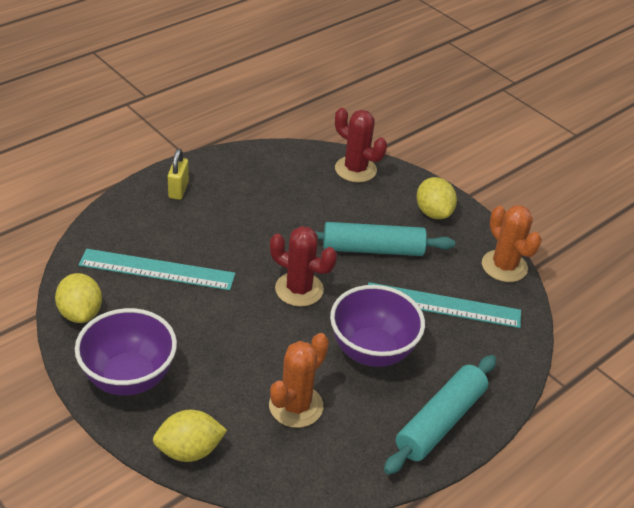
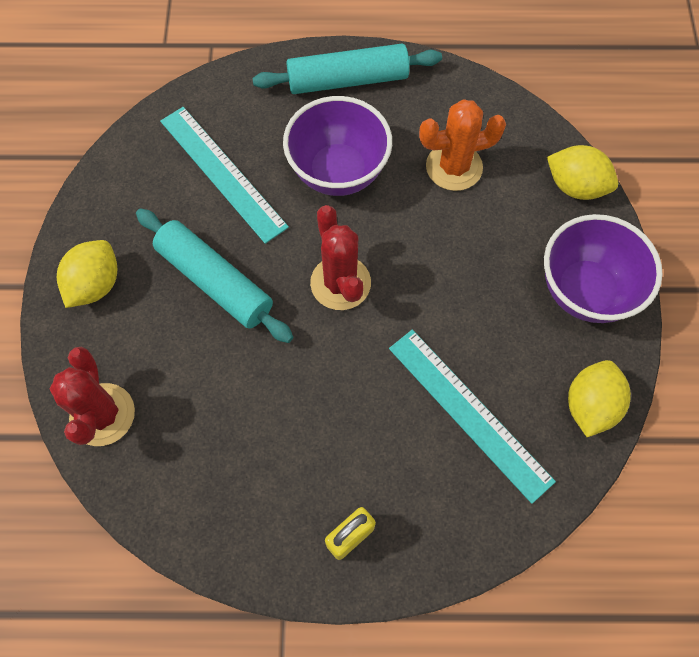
camera: 135 degrees left, 25 degrees up
orange cactus [482,205,542,282] -> none

